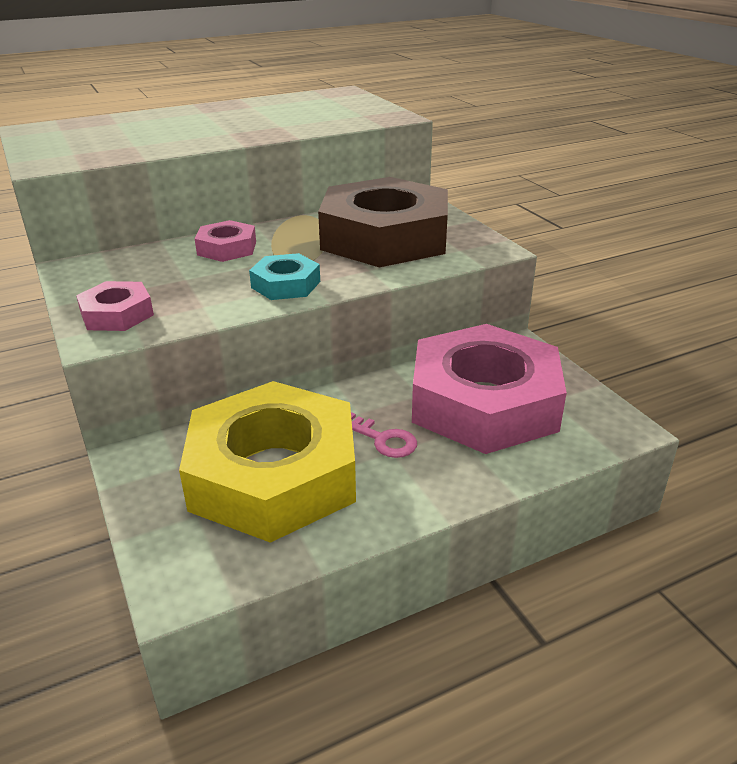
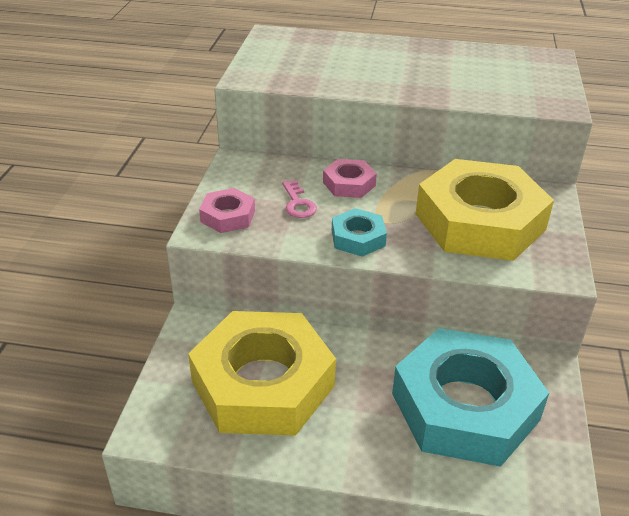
camera: 35 degrees right, 5 degrees up
brown nut [318,177,448,267] -> yellow nut [416,159,554,261]
pink key [351,412,417,458] -> pink key moved to [282,180,317,218]
pink nut [412,324,567,454] -> turquoise nut [392,328,549,467]

